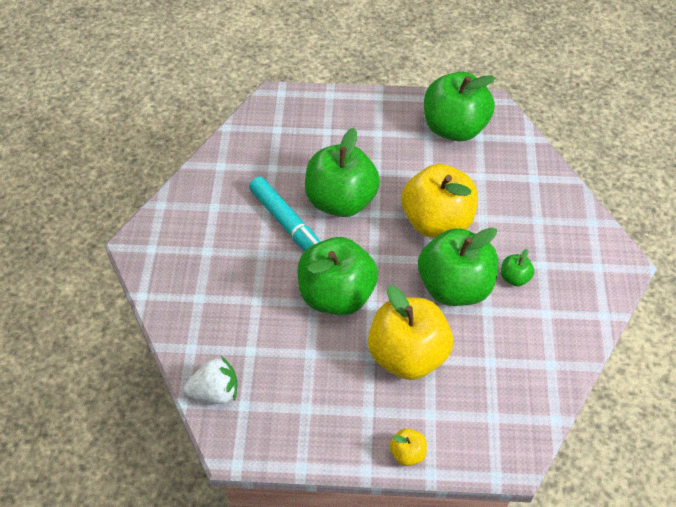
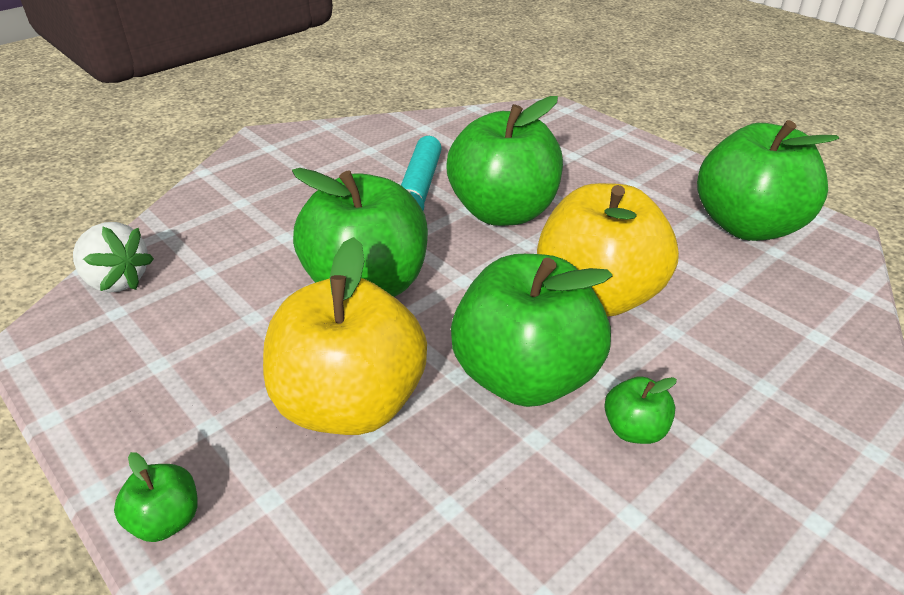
camera: 45 degrees right, 15 degrees down
yellow apple [390,428,427,466] -> green apple [114,452,198,542]

